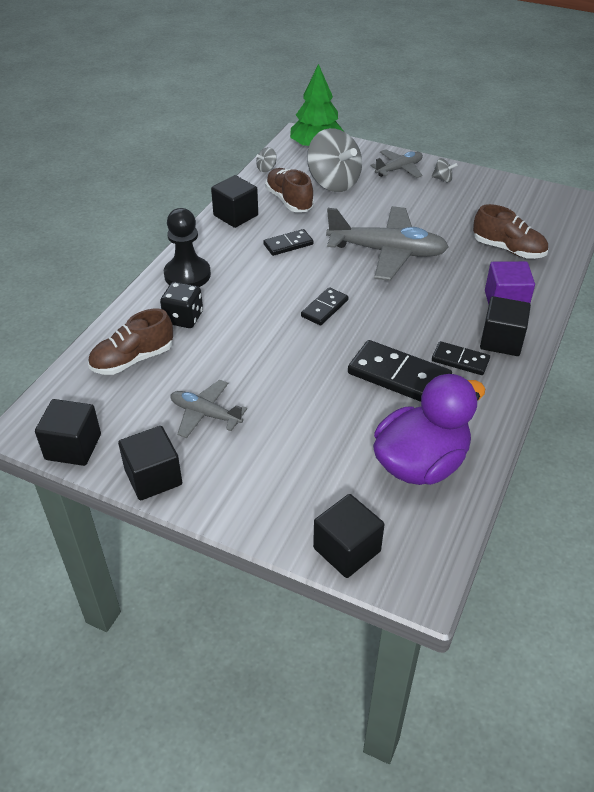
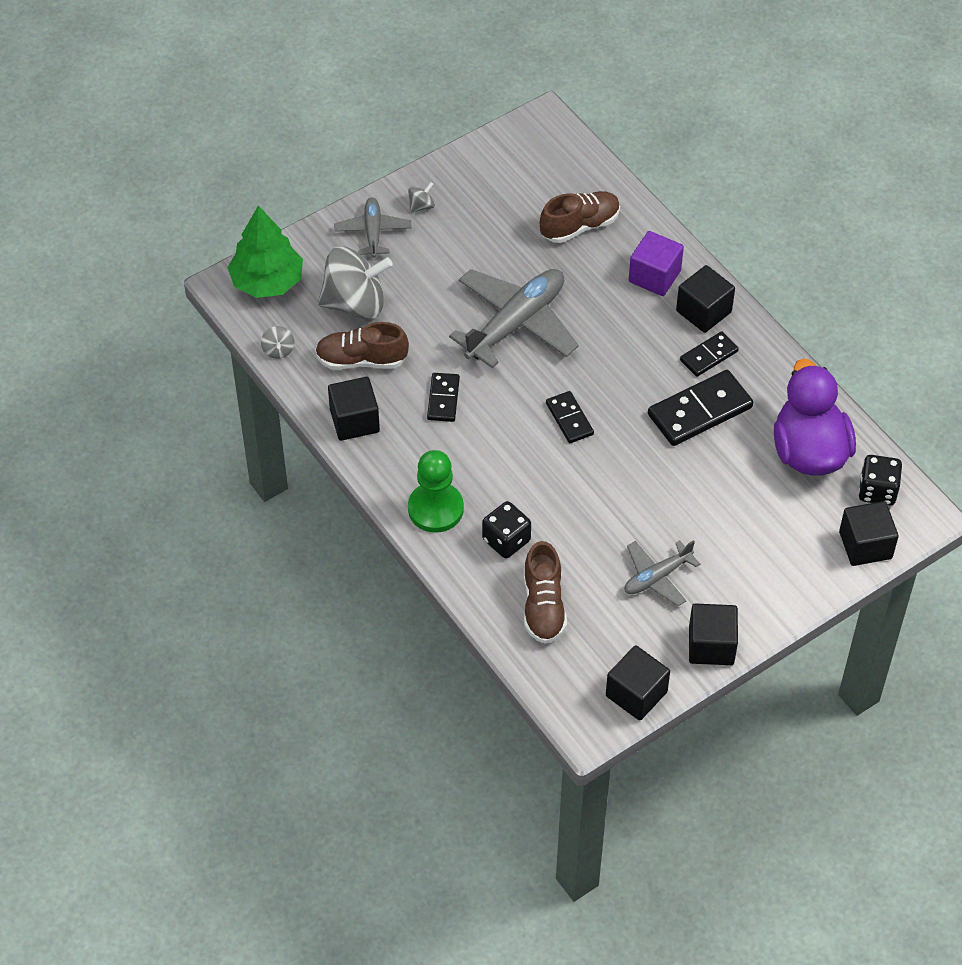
camera: 60 degrees left, 10 degrees up
black pawn [164,208,211,287] -> green pawn [408,450,464,533]
none -> black dice [859,455,902,506]

